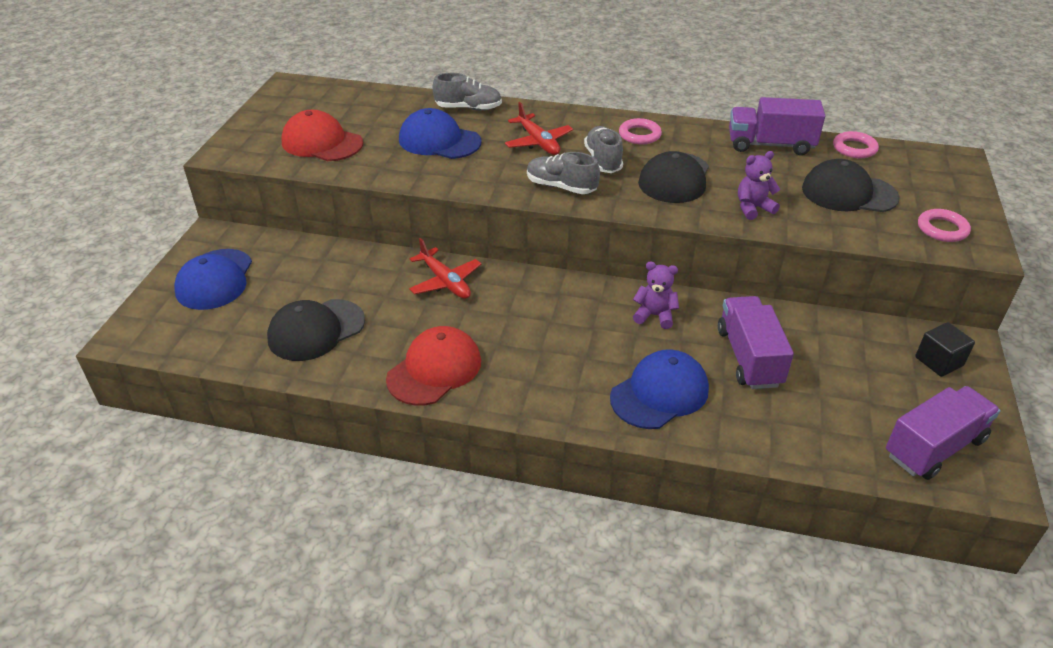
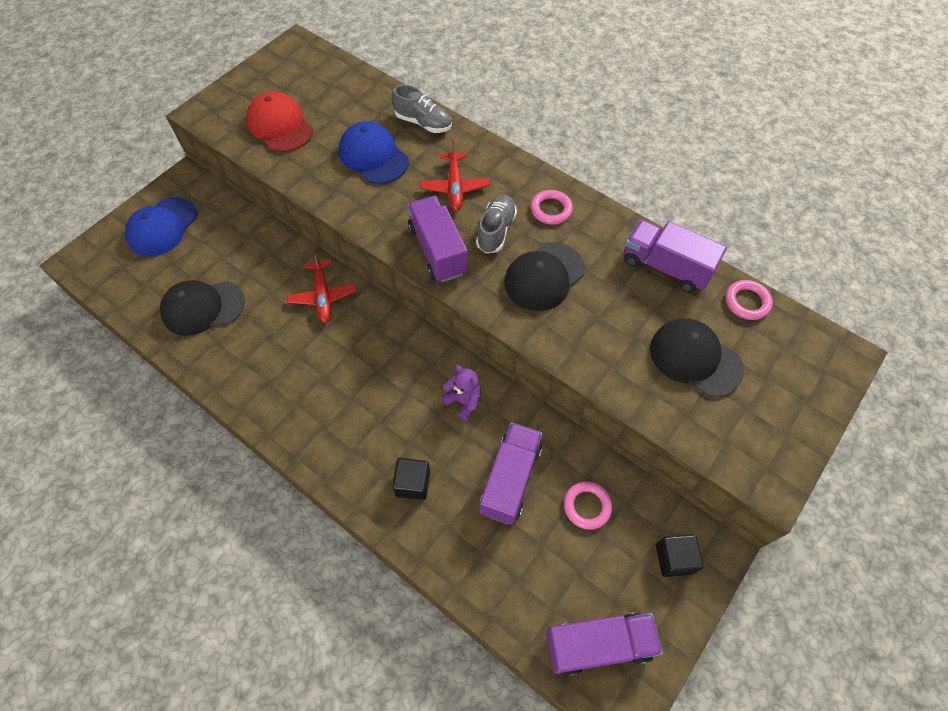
camera: 25 degrees right, 20 degrees up
red cap [386,326,481,406] -> none
grey shoe [527,152,600,194] -> purple truck [407,196,468,282]
blue cap [610,350,709,429] -> black cube [392,458,430,500]
purple teddy bear [738,151,781,220] -> none
pink ring [918,209,971,242] -> pink ring moved to [564,482,612,530]

